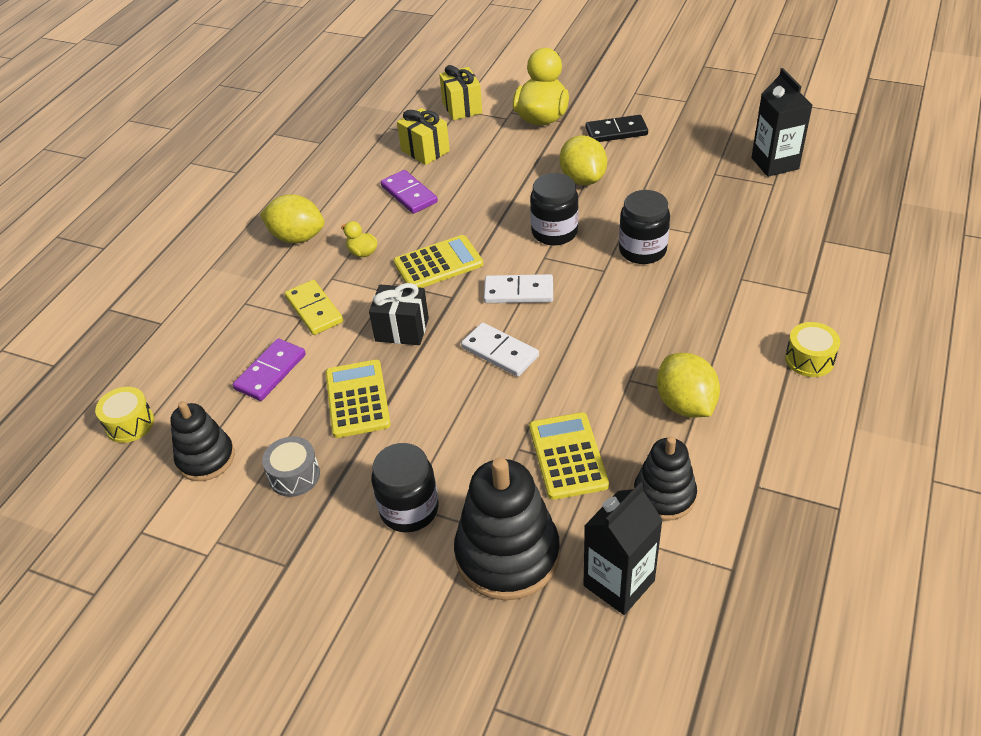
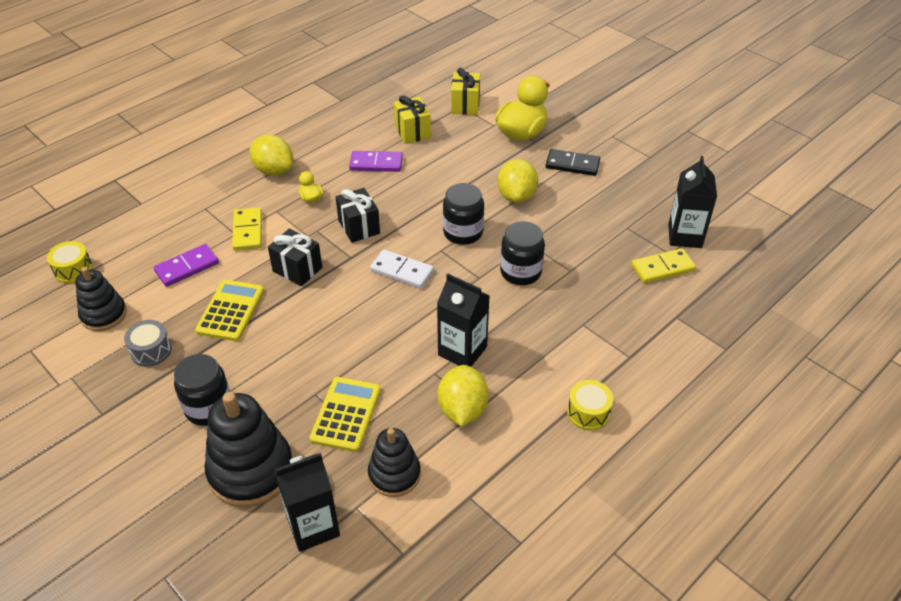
camera: 20 degrees right, 0 degrees up
purple domino [381,170,438,214] -> purple domino turned 75 degrees counterclockwise [349,151,403,172]
yellow calculator [394,235,483,288] -> black gift [336,188,380,243]
white domino [461,322,539,377] -> none
none -> black carton [437,274,490,367]
none -> yellow domino [631,248,696,283]

